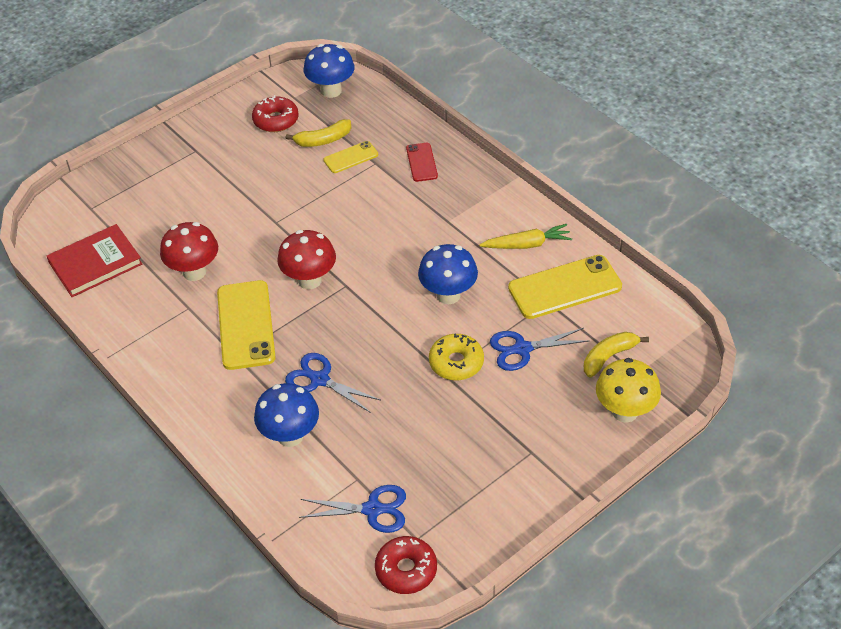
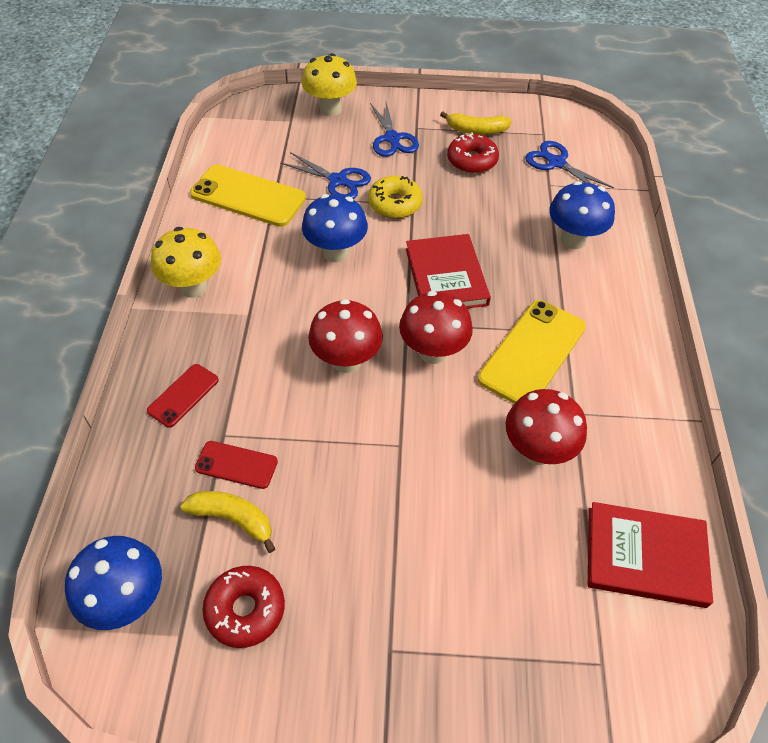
camera: 140 degrees left, 5 degrees up
blue scissors [285,353,381,413] -> blue scissors moved to [370,102,419,157]
yellow phone [323,141,378,173] -> red phone [195,441,278,489]
red donut [375,536,437,594] -> red donut moved to [447,132,499,174]
yellow carrot [479,224,572,249] -> none
yellow banana [584,332,649,378] -> yellow banana moved to [440,112,512,135]
none -> yellow mushroom [151,227,221,298]
none -> red mushroom [308,299,383,373]
none -> red book [406,234,491,308]

